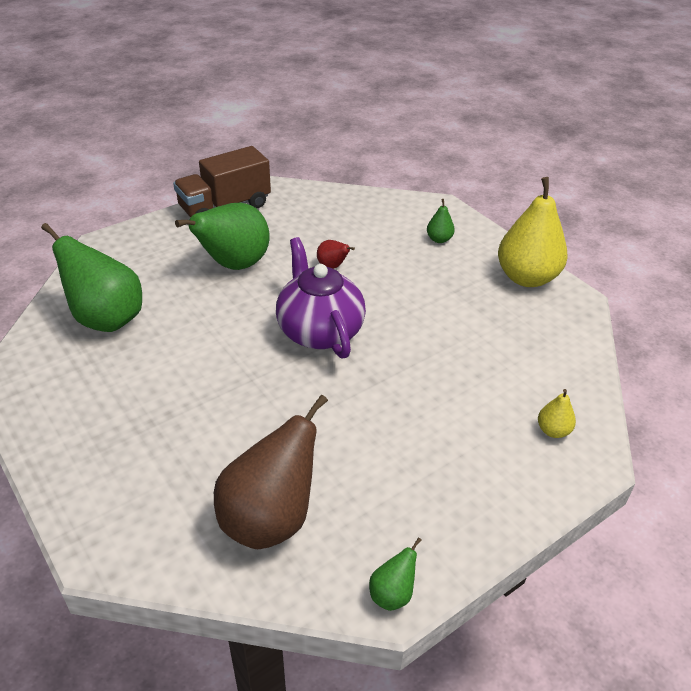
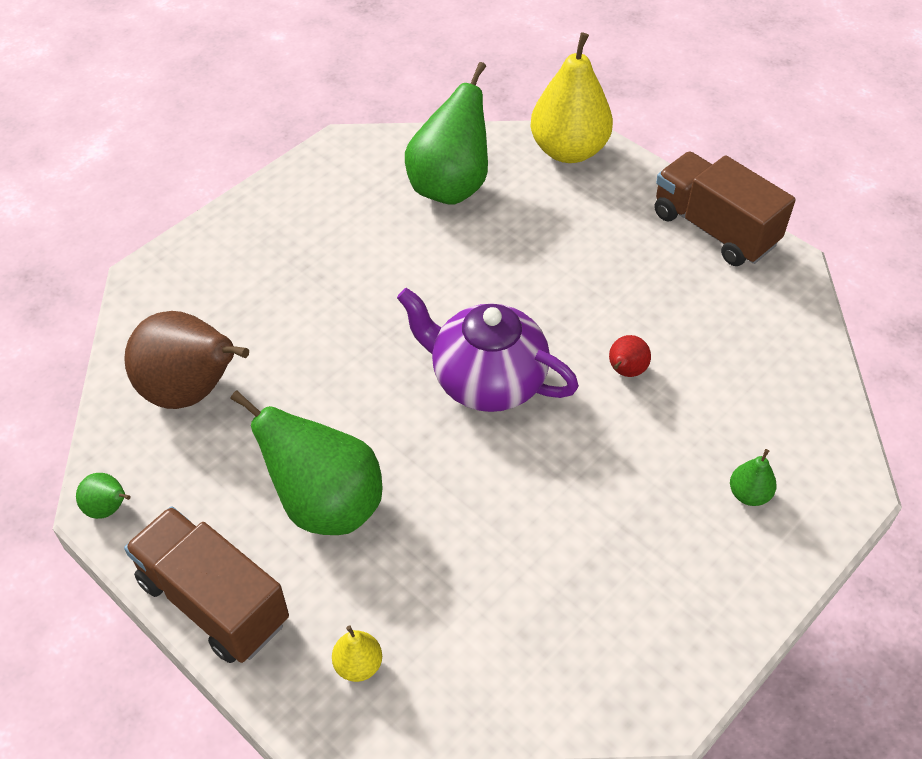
camera: 80 degrees right, 10 degrees up
green pear [175,203,270,270] -> green pear moved to [231,390,382,535]
purple teapot [276,237,366,358] -> purple teapot turned 120 degrees counterclockwise [397,288,579,412]
yellow pear [498,177,568,287] -> yellow pear moved to [530,32,613,163]
none -> brown truck [124,506,289,663]

